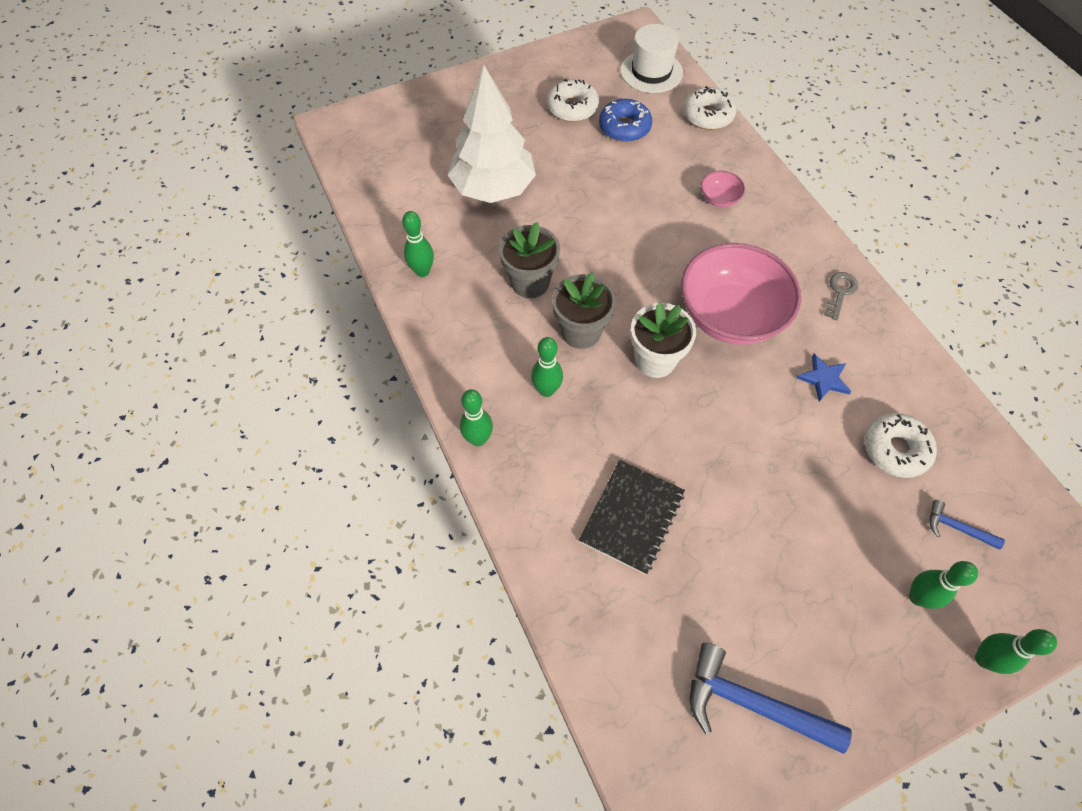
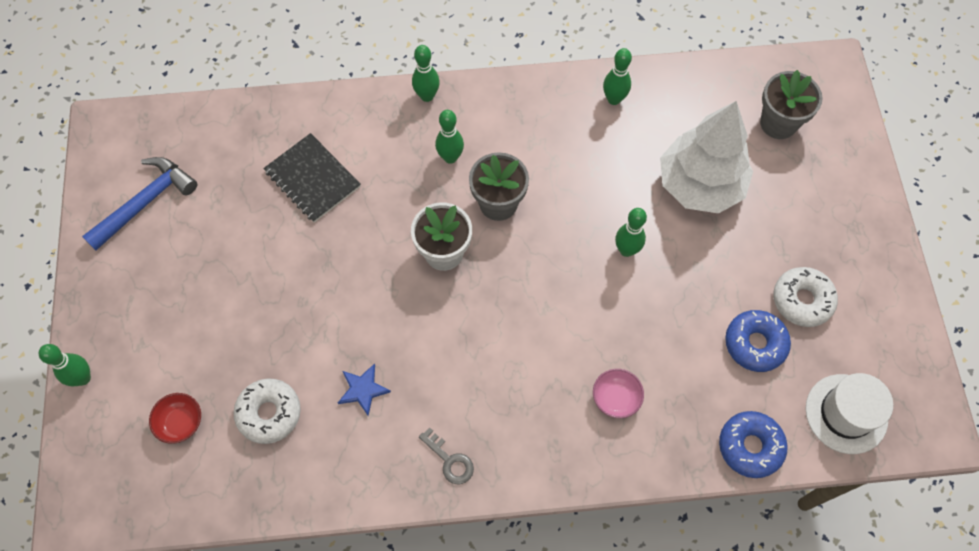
camera: 110 degrees right, 5 degrees up
grey flower pot [499,222,560,298] -> grey flower pot moved to [760,70,823,139]
pink bowl [681,243,801,345] -> none
white donut [683,86,737,130] -> blue donut [719,411,788,478]
green bowling pin [909,561,978,609] -> green bowling pin moved to [615,208,647,257]
blue hammer [929,500,1005,549] -> red bowl [149,393,201,444]

